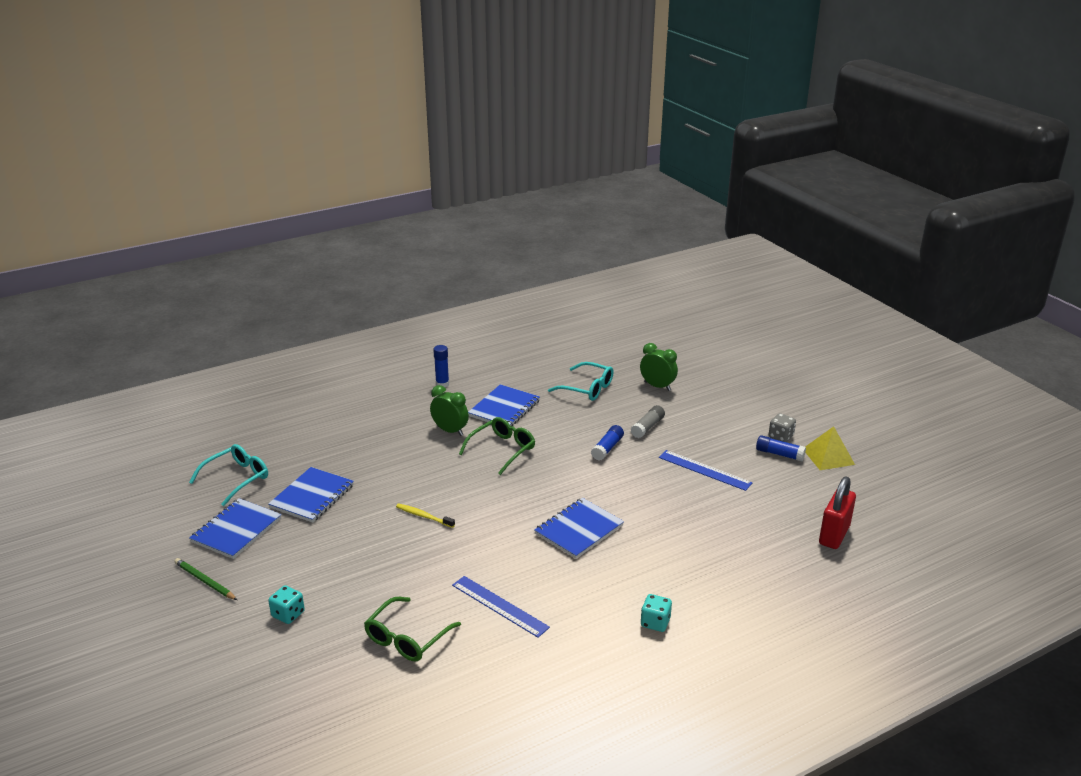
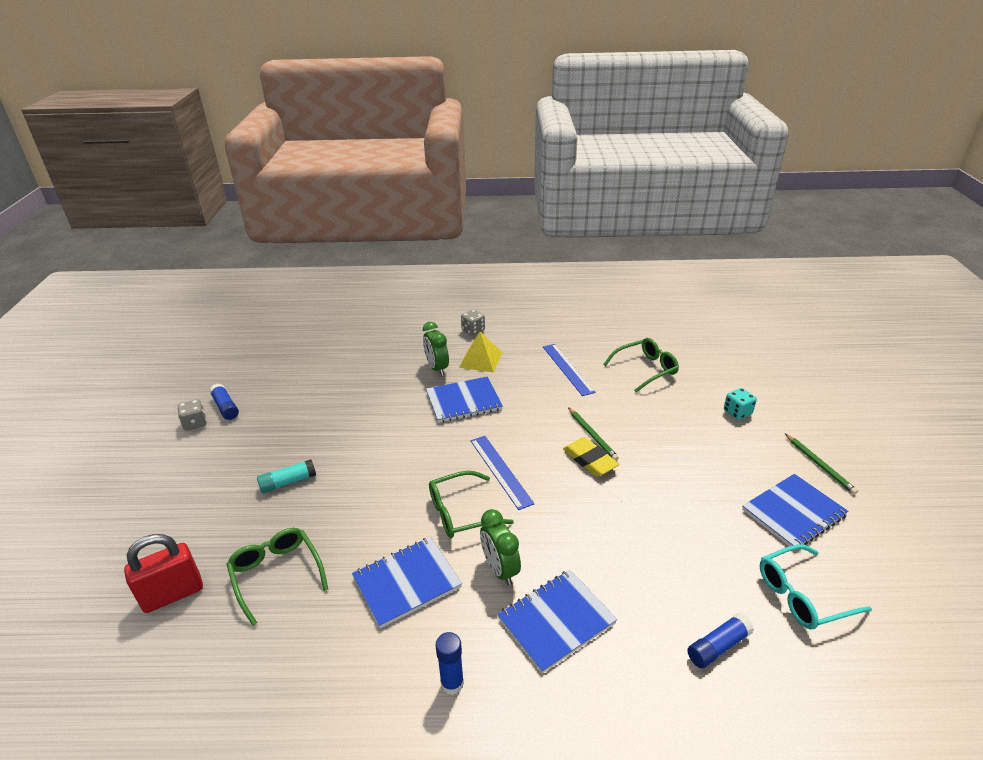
camera: 150 degrees left, 5 degrees up
blue notebook [268,467,354,523] -> blue notebook moved to [497,570,617,674]
yellow toothbrush [396,503,455,528] -> yellow eraser [563,437,619,477]
turquoise glasses [548,362,614,401] -> green glasses [226,528,328,626]
blue glue stick [591,425,624,460] -> blue glue stick moved to [687,613,754,668]
grey glue stick [631,405,665,438] -> turquoise glue stick [257,459,316,493]
green clock [640,343,678,391] -> green clock moved to [423,322,449,376]
turquoise dice [641,594,672,632] -> grey dice [461,309,485,335]
blue ruler [659,450,753,491] -> blue ruler moved to [470,436,534,510]
yellow pyramid [805,426,855,470] -> yellow pyramid moved to [459,332,502,372]
red padlock [819,476,856,549] -> red padlock moved to [124,534,203,613]
none -> green pencil [568,407,619,461]

